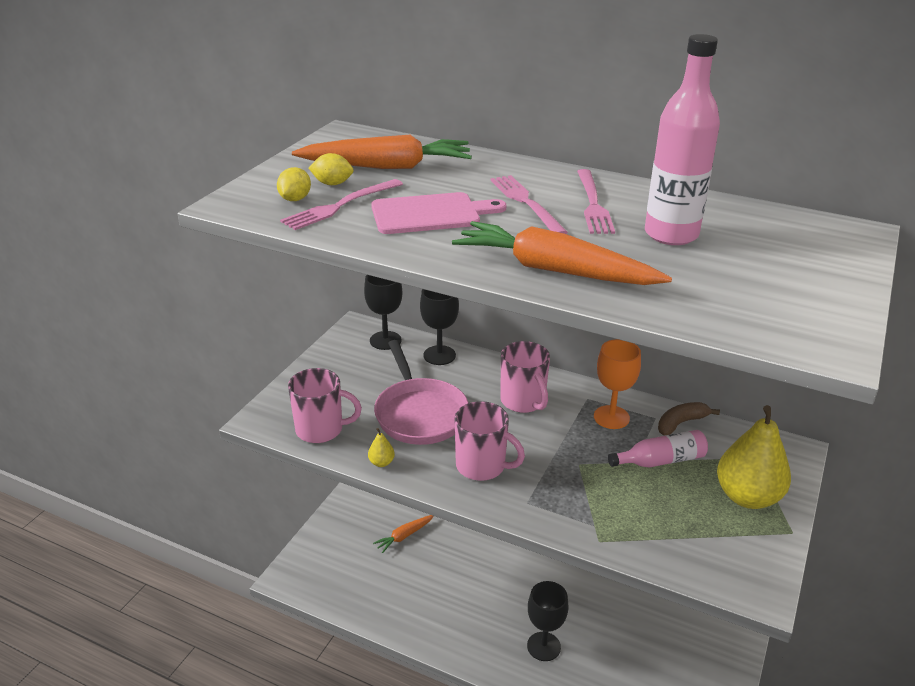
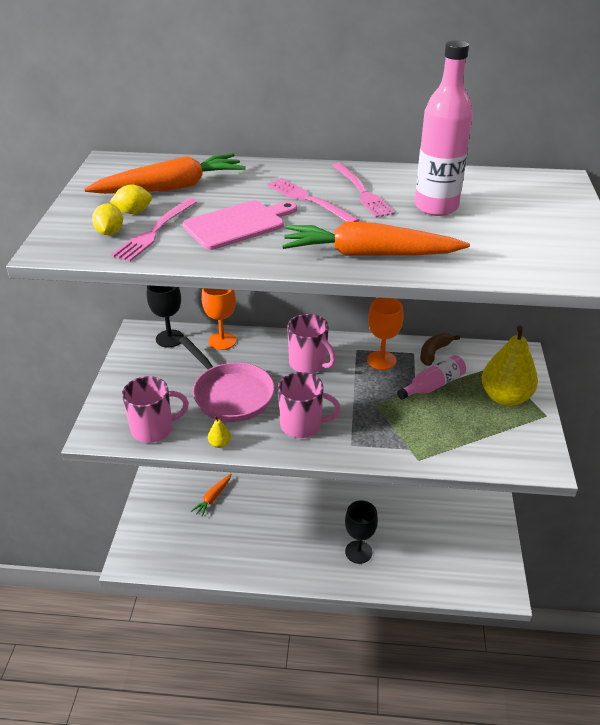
camera: 20 degrees left, 5 degrees up
black goblet [420,289,459,365] -> orange goblet [202,288,236,350]

